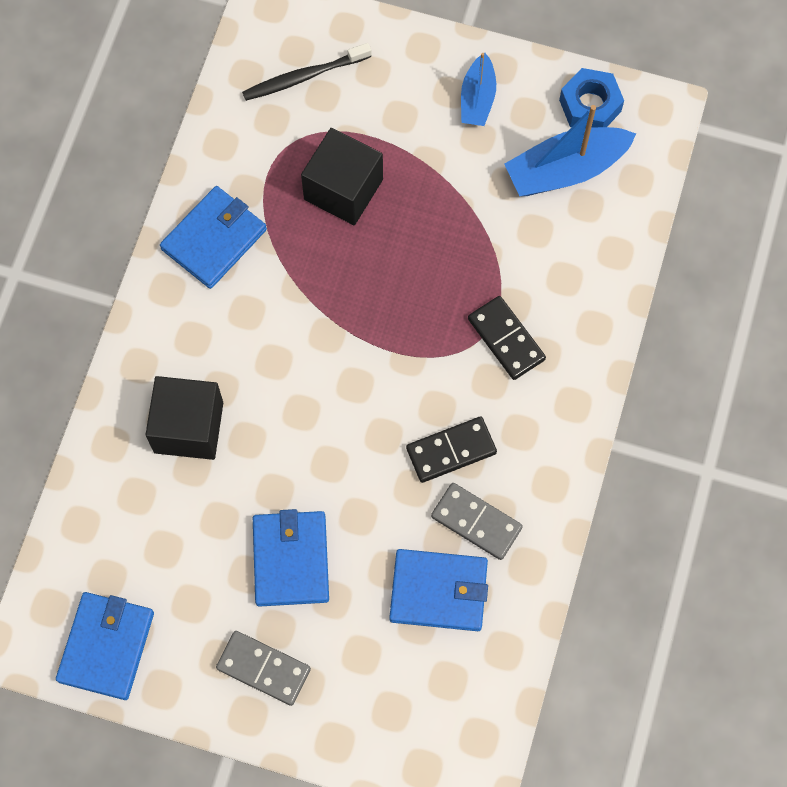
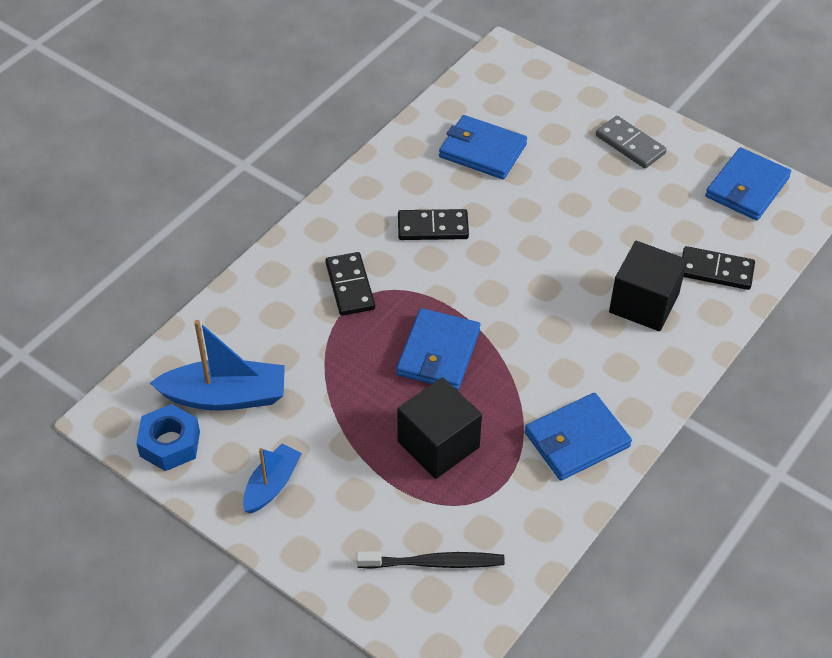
camera: 160 degrees left, 20 degrees down
blue wallet [253,509,329,607] -> blue wallet moved to [396,308,480,390]
grey domino [431,483,523,560] -> none
none -> black domino [682,246,755,290]

